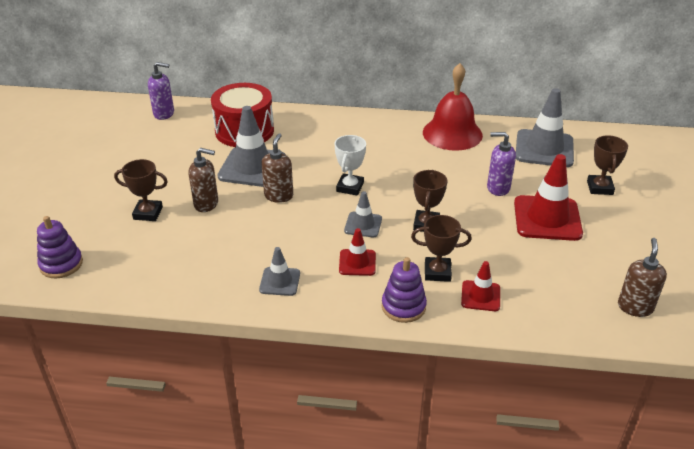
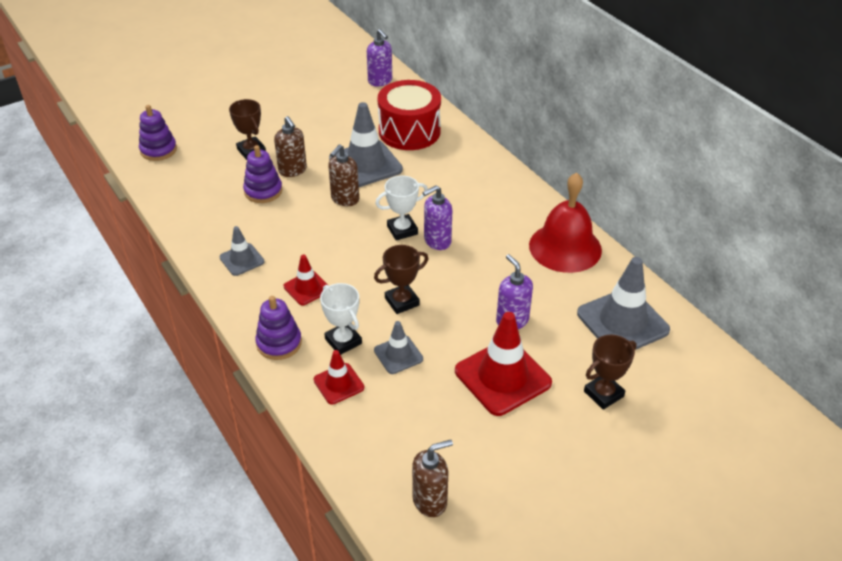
camera: 50 degrees right, 5 degrees up
brown soap dispenser [261,133,293,203] -> brown soap dispenser turned 150 degrees clockwise [328,144,359,206]
grey traffic cone [344,191,382,237] -> grey traffic cone moved to [374,321,423,374]
brown trophy [411,215,472,282] -> white trophy [320,283,362,355]
none -> purple stacking toy [243,145,282,203]
none -> purple soap dispenser [422,185,452,250]

